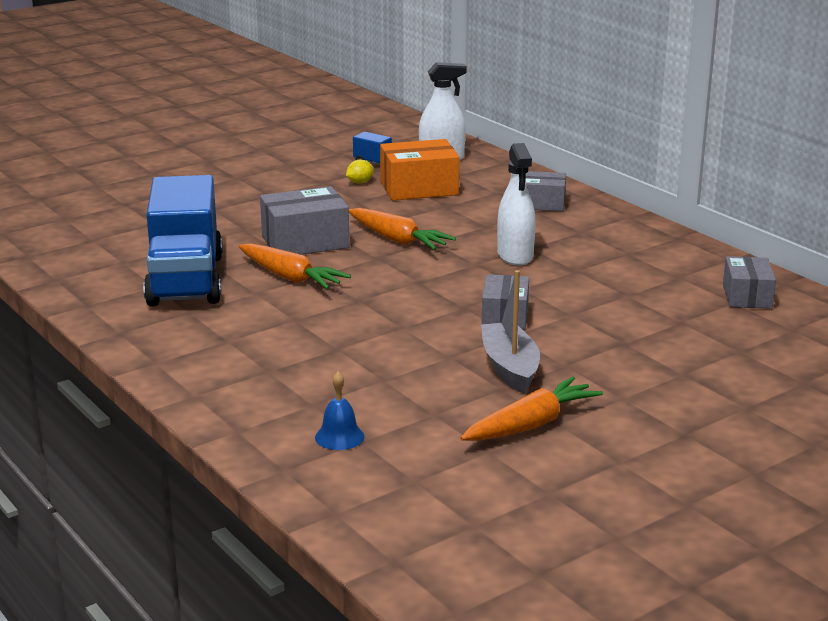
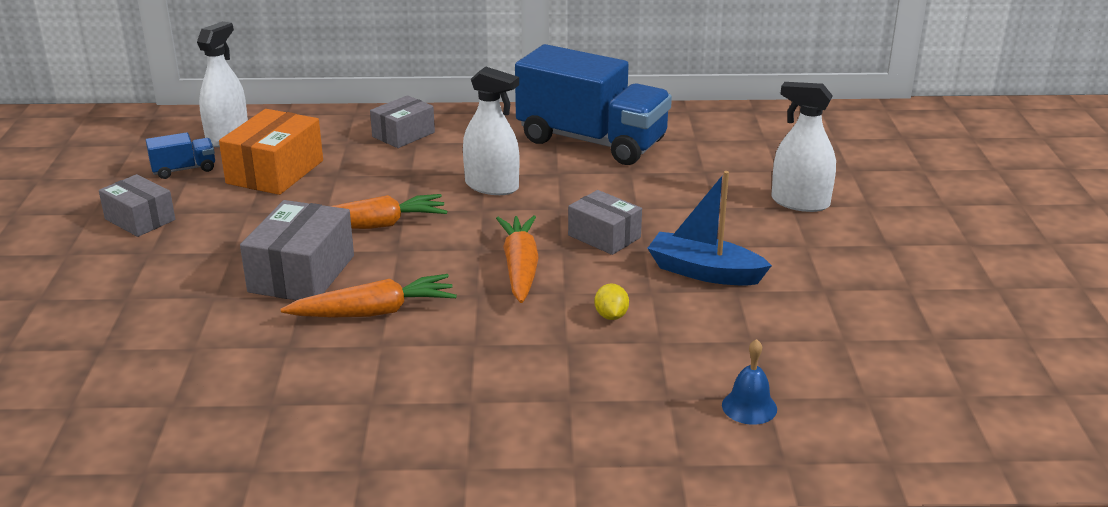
camera: 55 degrees left, 5 degrees up
blue truck [143,175,223,306] -> blue truck moved to [515,44,672,165]
yellow lemon [346,160,374,184] -> yellow lemon moved to [594,283,629,320]
orange carrot [460,377,603,441] -> orange carrot moved to [496,215,539,303]
grey boat [481,270,540,394] -> blue boat [647,171,772,286]
grey box [723,256,776,309] -> grey box moved to [99,174,175,237]
none -> white spray bottle [771,82,836,212]

